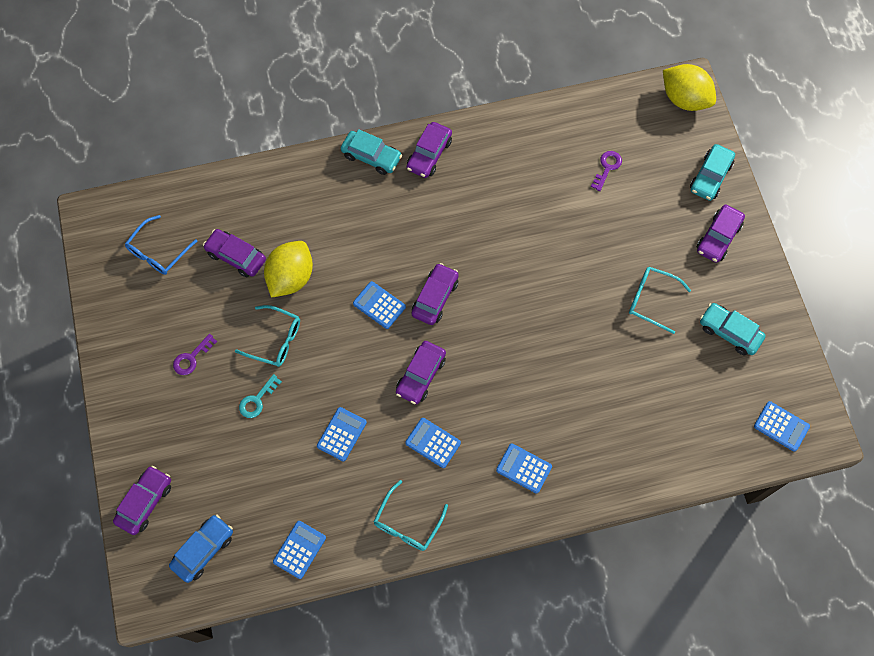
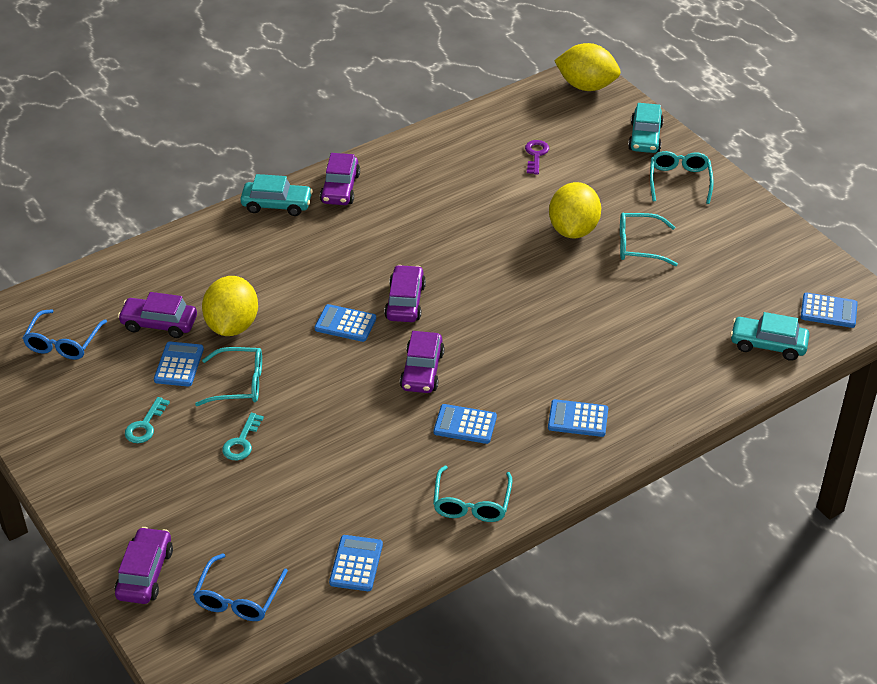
camera: 20 degrees left, 25 degrees down
blue car [169,515,233,583] -> blue glasses [193,554,288,621]
purple key [173,334,217,375] -> turquoise key [125,397,170,443]
blue calculator [317,407,367,461] -> blue calculator moved to [154,342,204,386]
purple car [696,205,745,263] -> turquoise glasses [650,151,714,204]
turquoise car [700,303,765,355] -> turquoise car moved to [730,312,809,361]
none -> yellow lemon [549,182,601,238]

